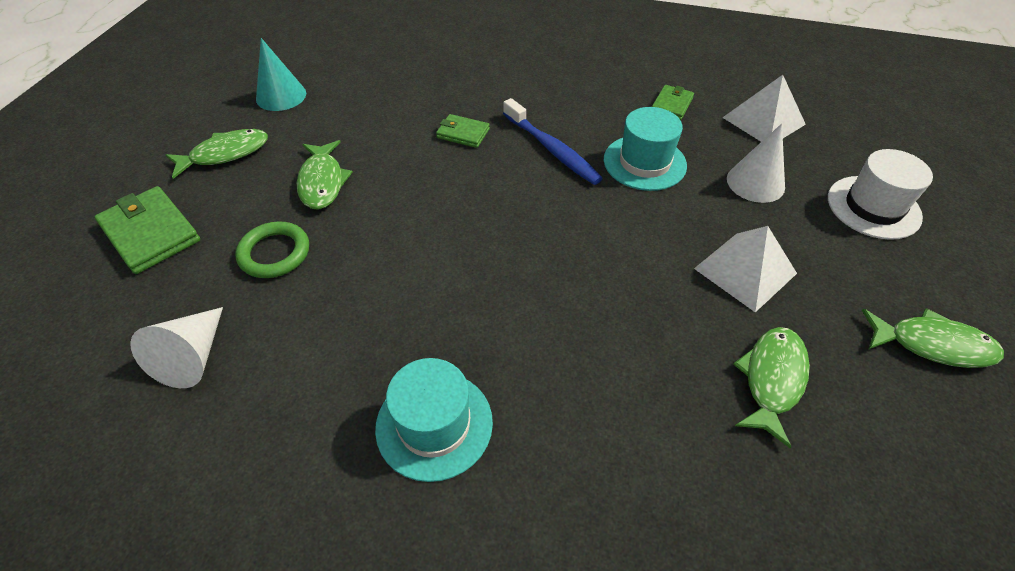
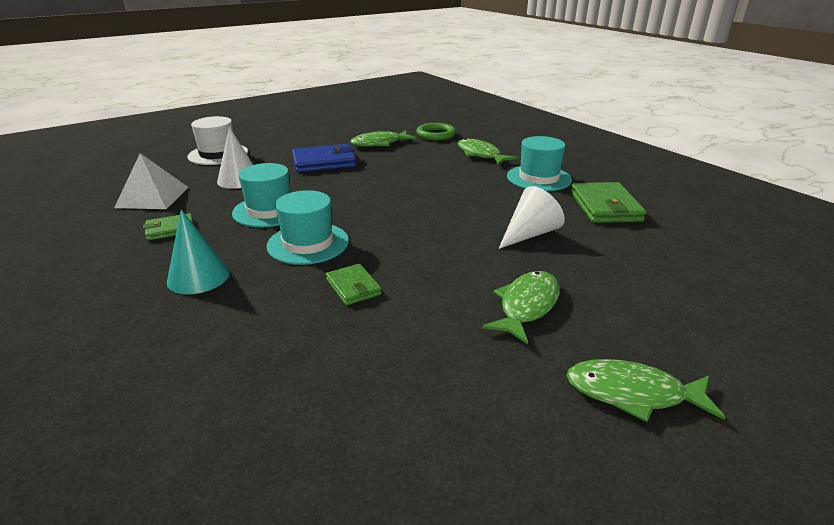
camera: 140 degrees left, 20 degrees down
green wallet [95,186,200,274] -> green wallet moved to [570,182,646,223]
white cone [130,307,223,388] -> white cone moved to [499,186,565,249]
green ring [235,222,309,278] -> green ring moved to [416,123,456,141]
turquoise cone [256,38,306,111] -> turquoise cone moved to [167,210,230,294]
blue toothbrush [503,98,603,185] -> turquoise hat [266,190,349,265]
white pyramid [694,226,797,312] -> blue wallet [292,144,356,173]
green fish [862,308,1004,368] -> green fish moved to [458,139,518,165]

